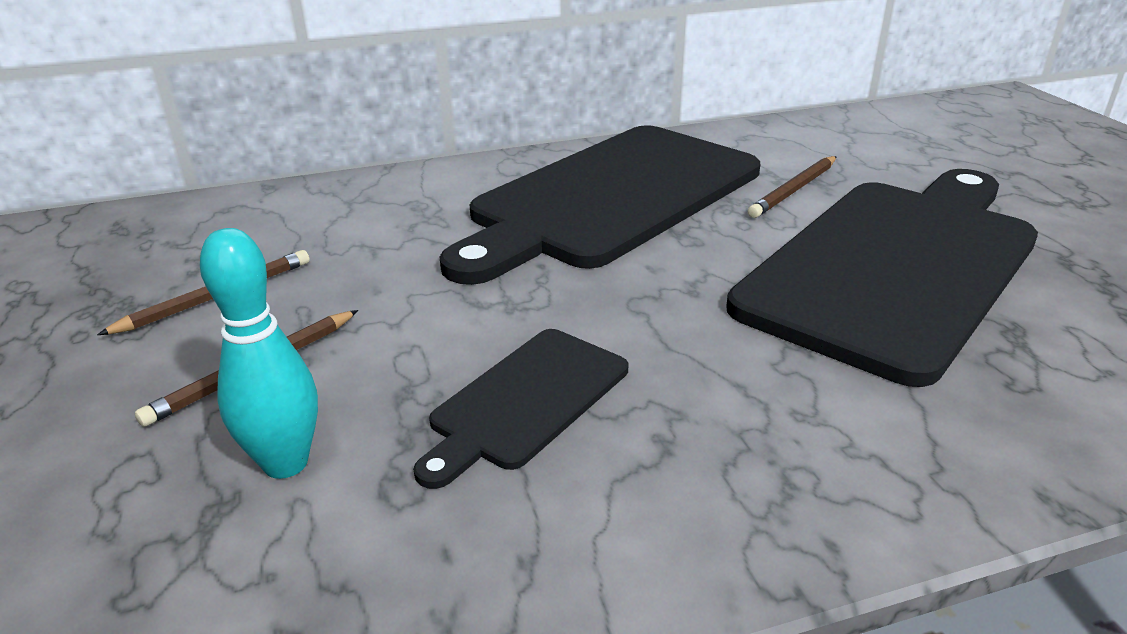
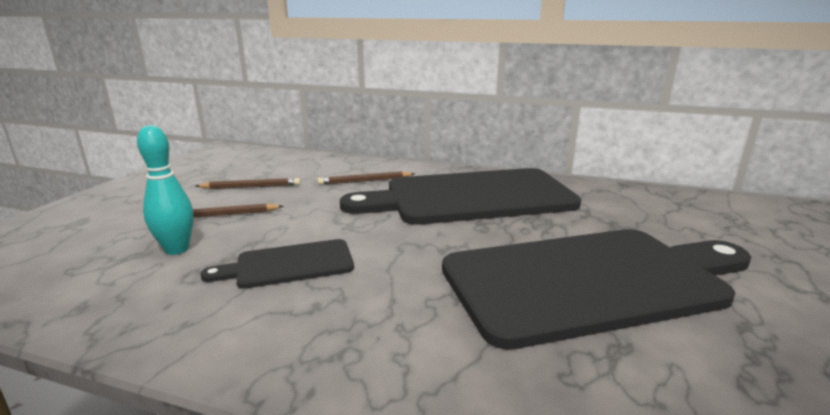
camera: 35 degrees right, 10 degrees down
brown pencil [748,156,837,218] -> brown pencil moved to [317,171,415,185]

